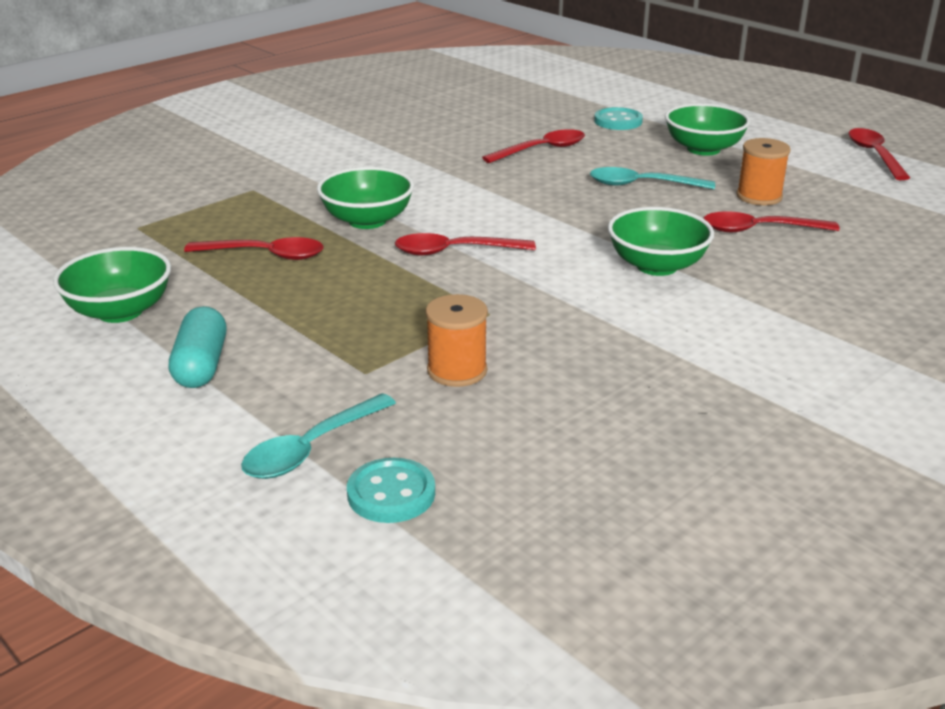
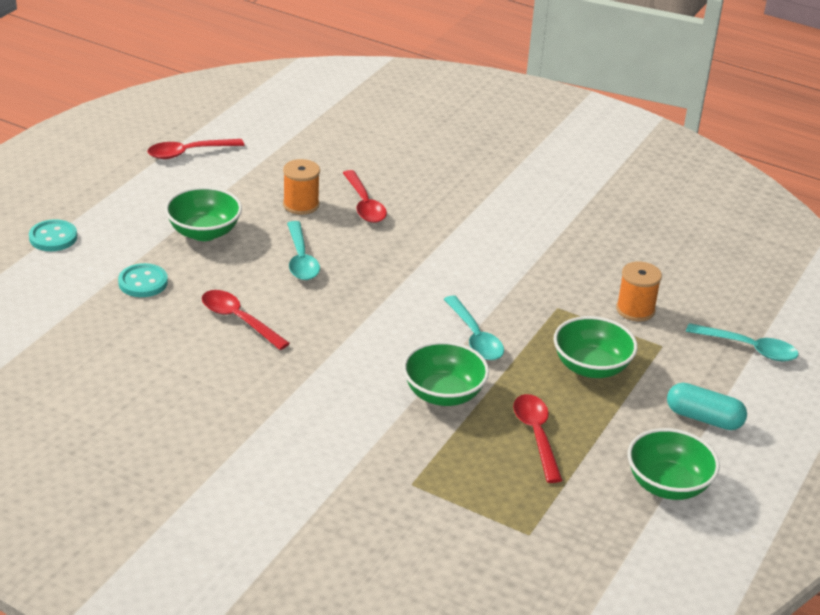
camera: 110 degrees left, 5 degrees up
turquoise capsule [169,306,226,388] -> turquoise capsule turned 45 degrees clockwise [667,383,747,430]
turquoise button [347,458,435,523] -> turquoise button moved to [29,219,77,251]
red spoon [395,233,536,255] -> turquoise spoon [444,296,504,360]
green bowl [608,207,714,276] -> green bowl moved to [554,316,638,378]

